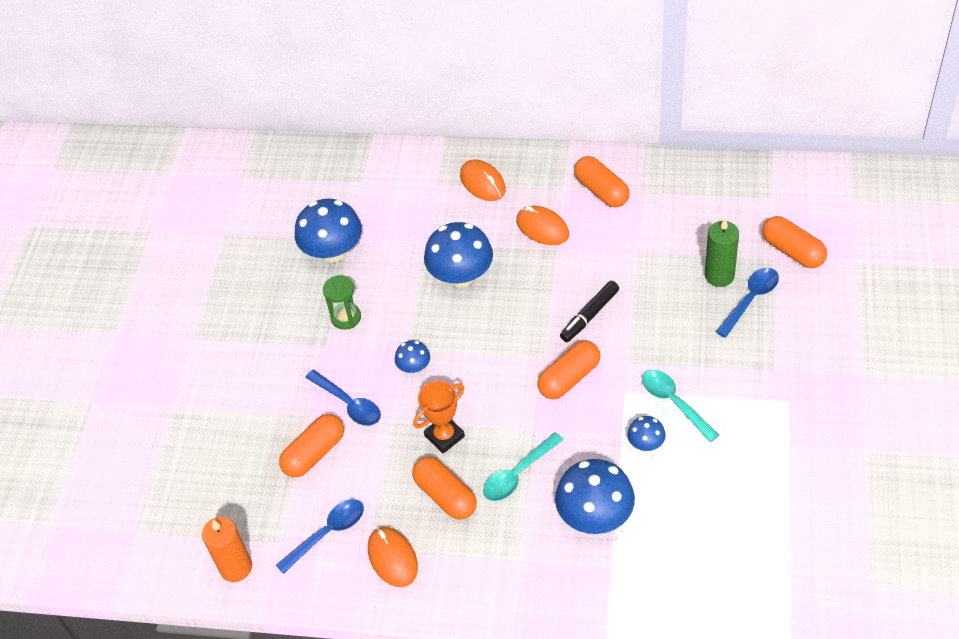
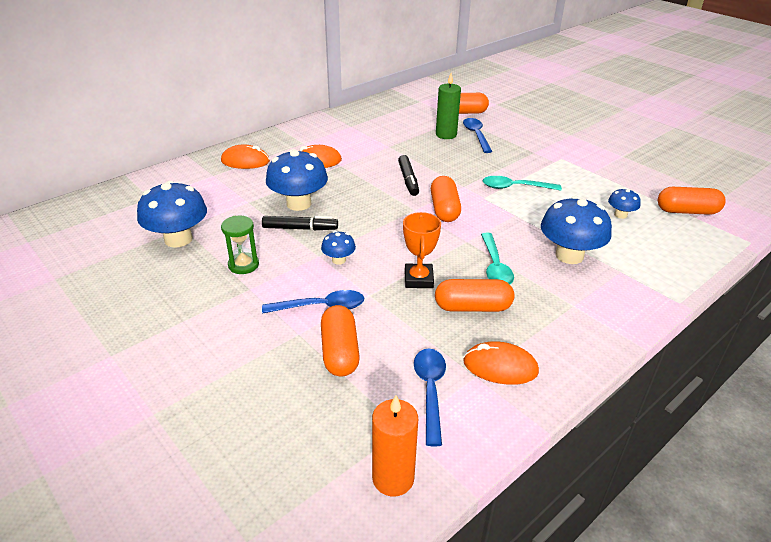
camera: 55 degrees left, 15 degrees down
orange capsule [574,156,630,208] -> orange capsule moved to [658,187,726,215]
blue mushroom [627,416,666,451] -> blue mushroom moved to [608,188,641,219]
none -> black marker [262,216,338,230]

